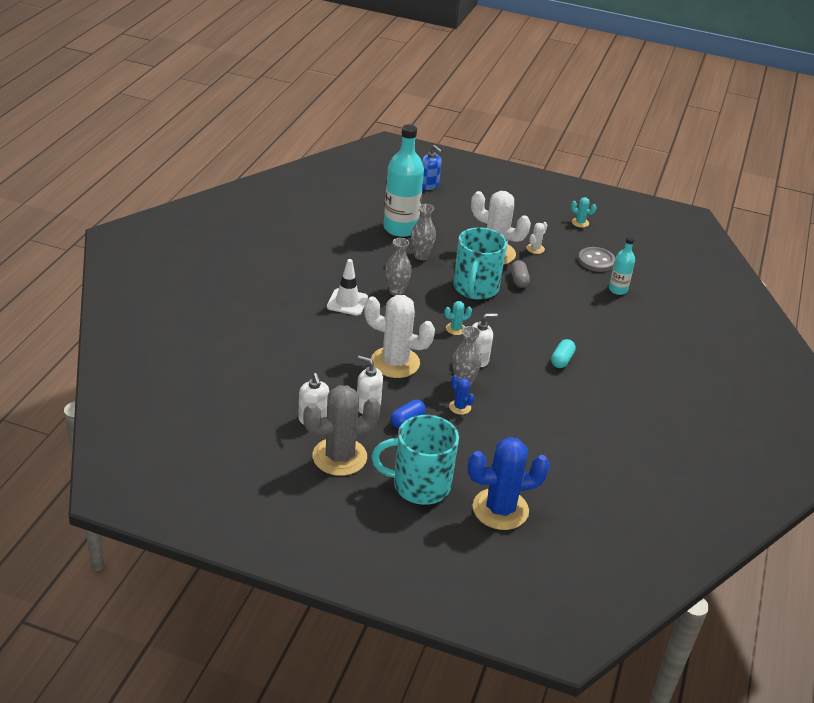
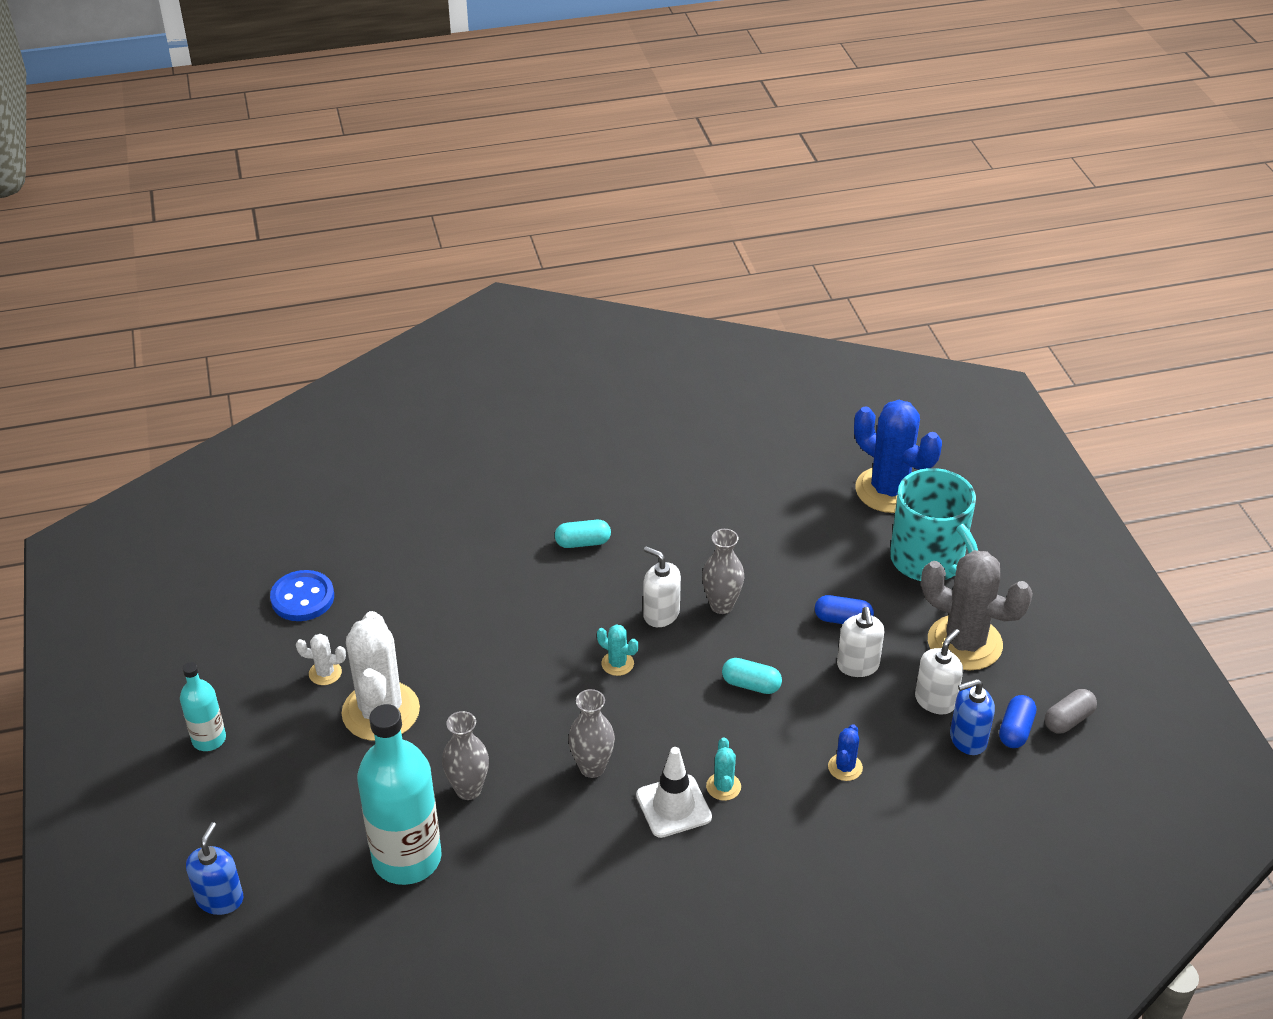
camera: 120 degrees left, 5 degrees up
white cactus [364,295,435,378] -> turquoise capsule [722,658,782,694]
blue cactus [449,375,475,415] -> blue cactus moved to [828,724,863,781]
turquoise mug [453,227,507,300] -> none
grey capsule [511,260,530,288] -> grey capsule moved to [1045,689,1097,733]
turquoise cactus [571,197,597,228] -> turquoise cactus moved to [706,738,741,801]
grey button [578,247,615,272] -> blue button [270,570,334,621]
turquoise bottle [609,236,635,295] -> turquoise bottle moved to [180,662,226,751]
none -> blue soap dispenser [950,679,995,755]
none -> blue capsule [999,695,1036,748]

